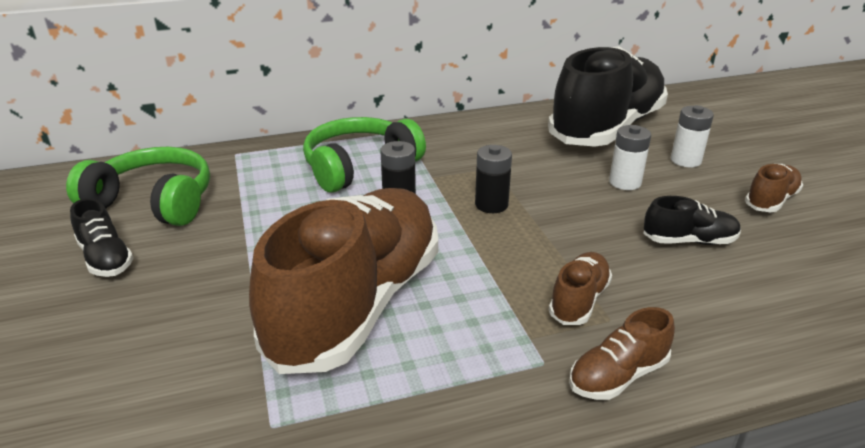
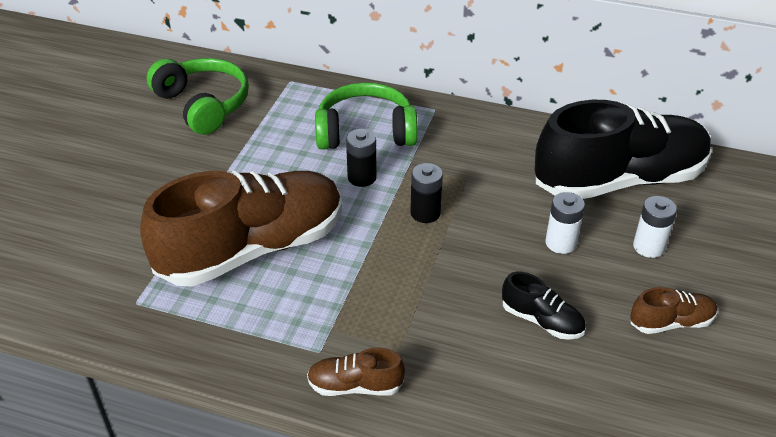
camera: 35 degrees right, 10 degrees up
black shoe [70,198,134,277] -> none
brown shoe [549,252,612,325] -> none

